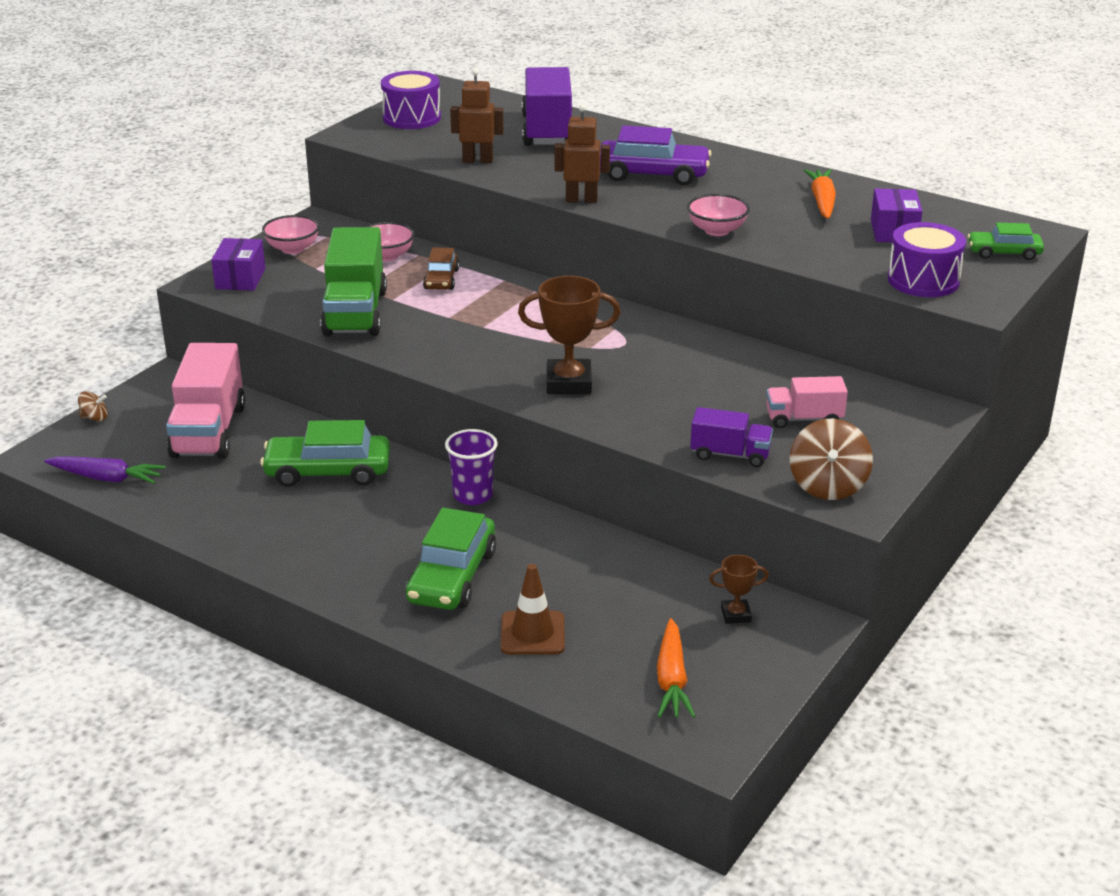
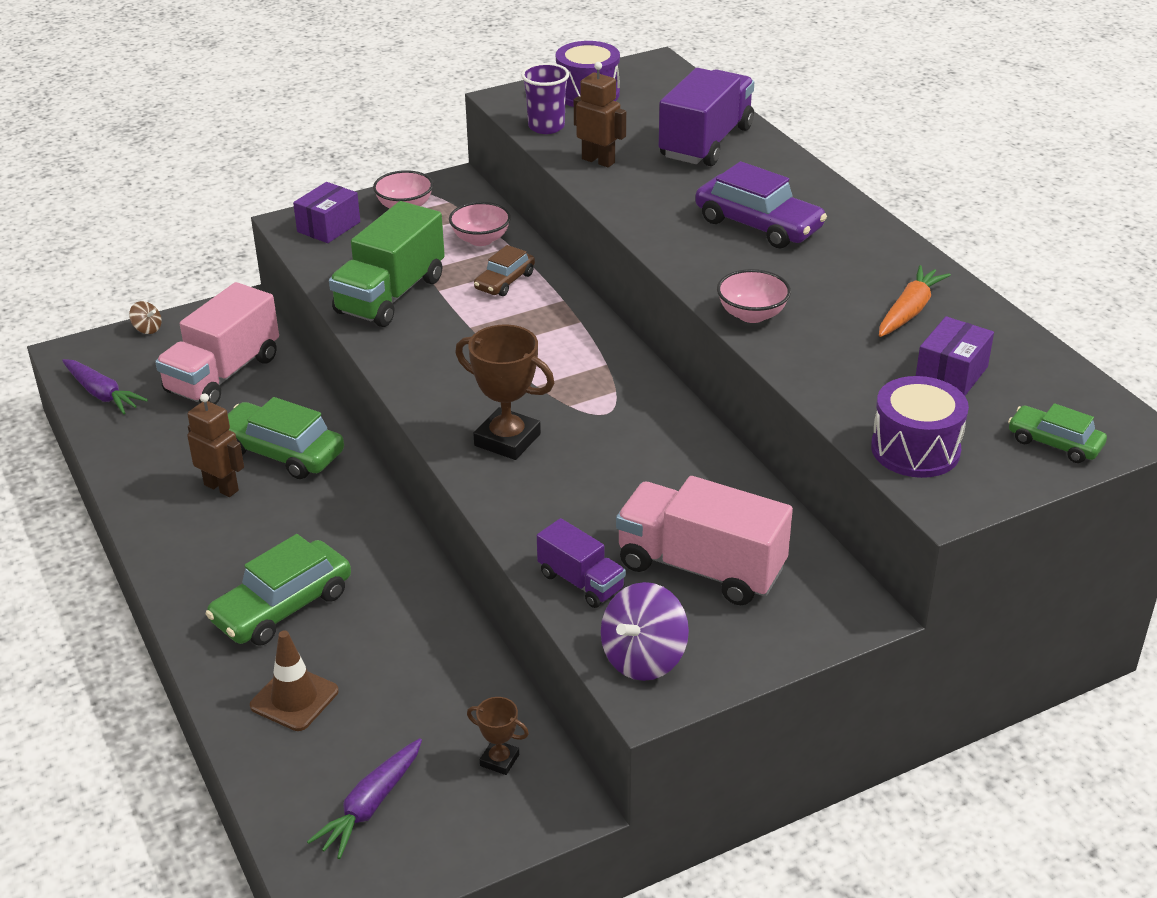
camera: 30 degrees right, 5 degrees up
purple cup [445,429,498,505] -> purple cup moved to [521,63,570,134]
brown robot [554,104,610,203] -> brown robot moved to [187,394,244,497]
orange carrot [657,618,695,718] -> purple carrot [307,738,422,859]
pink truck [766,376,848,428] -> pink truck [616,476,793,605], size x1.81
brown spinning top [790,419,873,500] -> purple spinning top [601,582,689,681]

